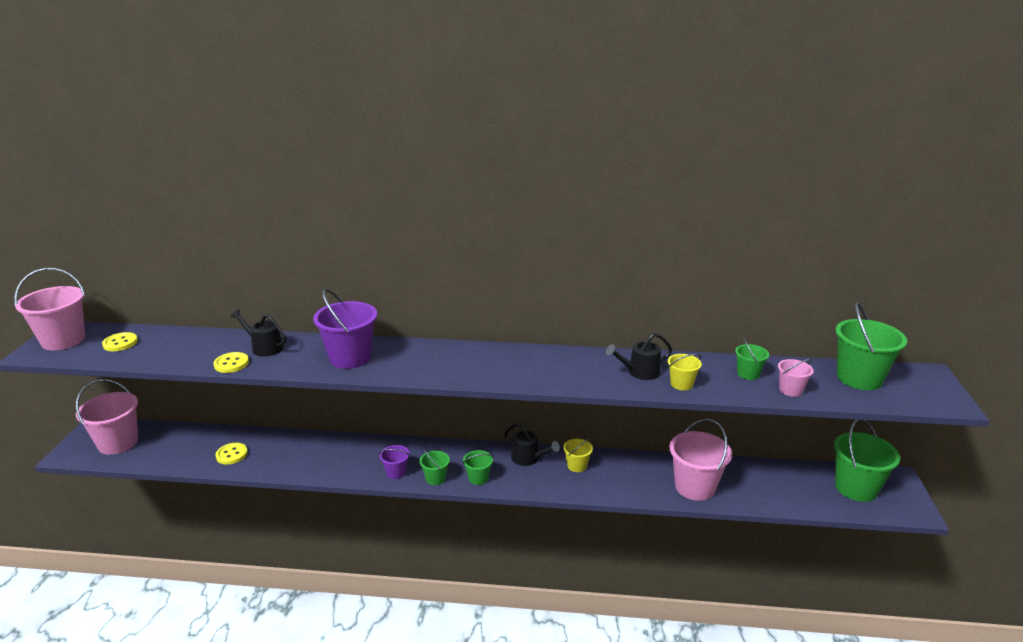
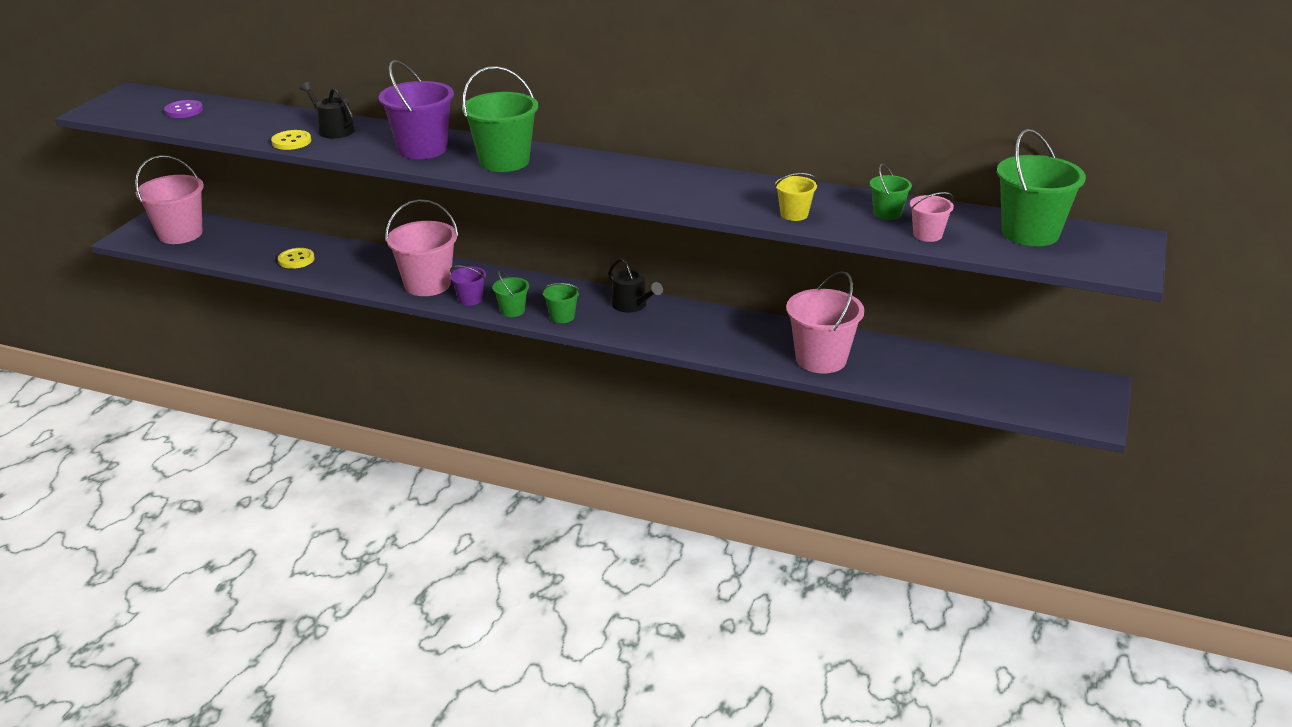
camera: 15 degrees right, 5 degrees up
pink bucket [14,268,85,350] -> pink bucket moved to [385,199,459,296]
yellow button [102,332,138,351] -> purple button [164,100,203,118]
yellow bucket [563,438,593,472] -> none
black watering can [606,333,672,380] -> none
green bucket [834,420,900,502] -> green bucket moved to [462,66,538,172]

